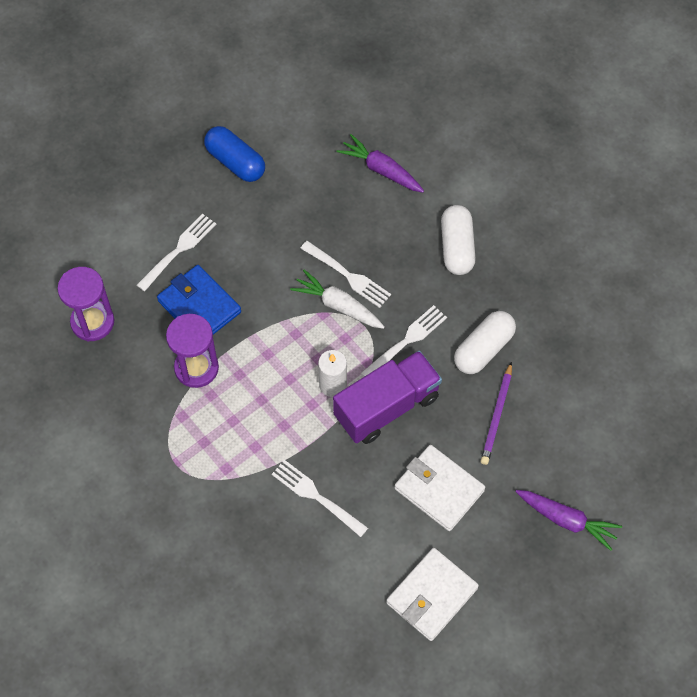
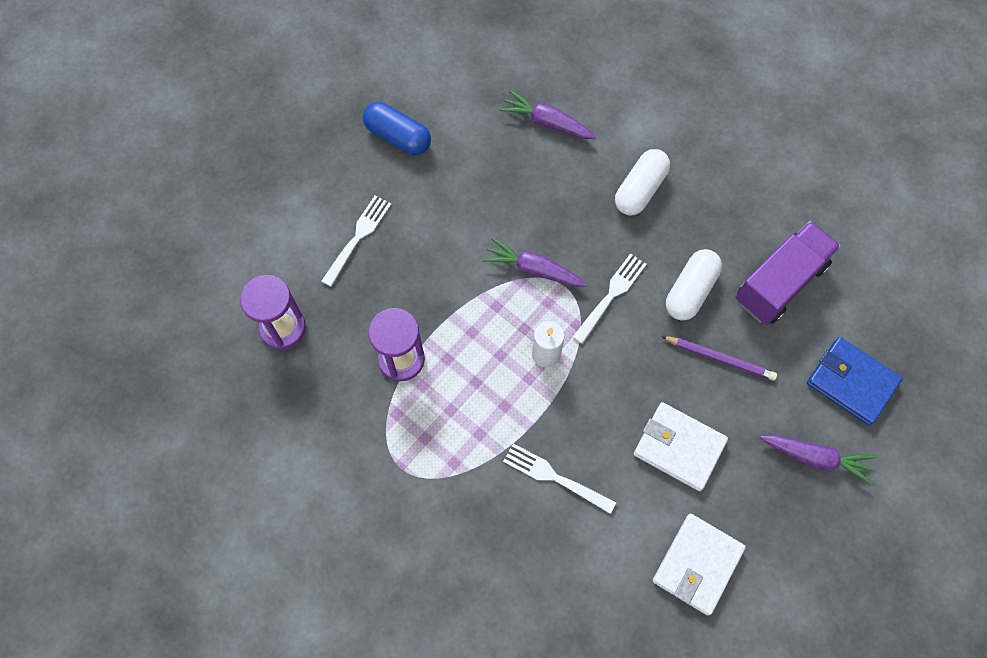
camera: 10 degrees left, 5 degrees up
blue wallet [157,265,241,335] -> blue wallet moved to [807,337,902,426]
white carrot [290,269,384,329] -> purple carrot [482,237,587,287]
white fork [300,241,391,308] -> none
purple truck [333,351,442,444] -> purple truck moved to [736,221,841,325]
white capsule [441,205,476,275] -> white capsule turned 45 degrees clockwise [615,149,670,216]
purple pencil [481,362,512,465] -> purple pencil turned 75 degrees counterclockwise [661,336,777,381]

